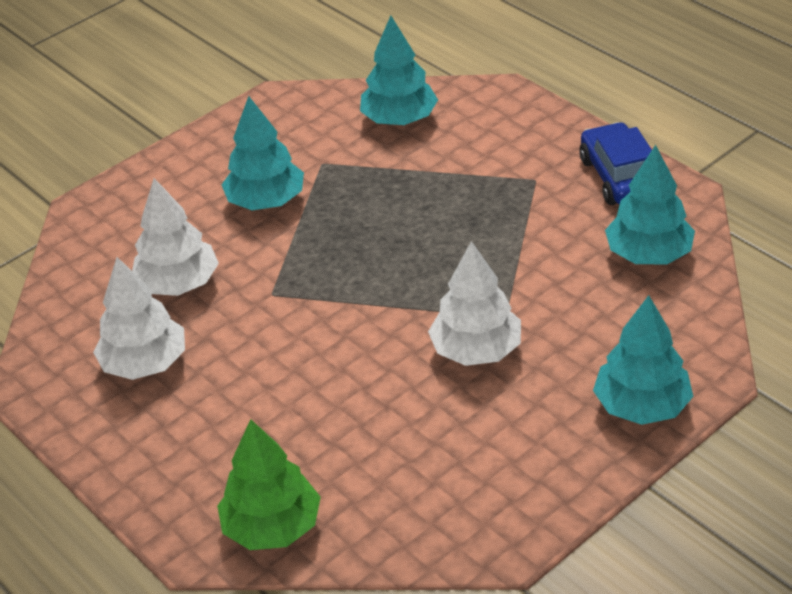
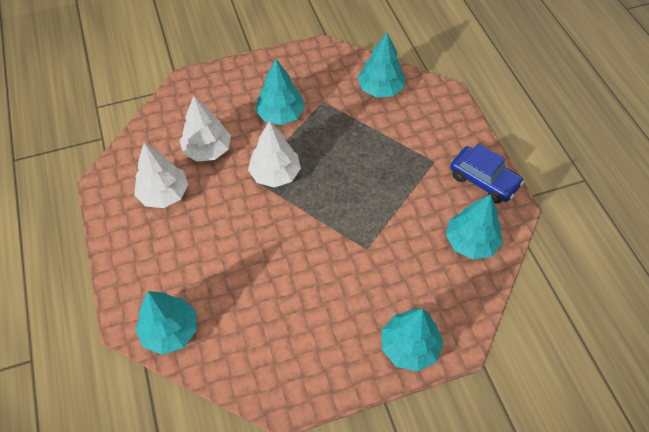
camera: 20 degrees right, 15 degrees up
green tree [217,419,321,550] -> turquoise tree [135,291,197,355]
white tree [428,241,521,366] -> white tree moved to [248,121,301,188]
blue car [579,122,652,205] -> blue car turned 120 degrees clockwise [450,144,524,204]

